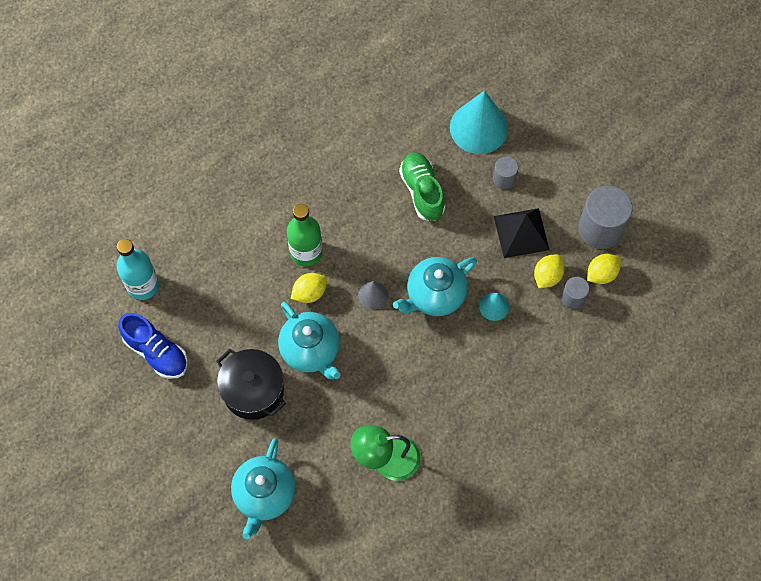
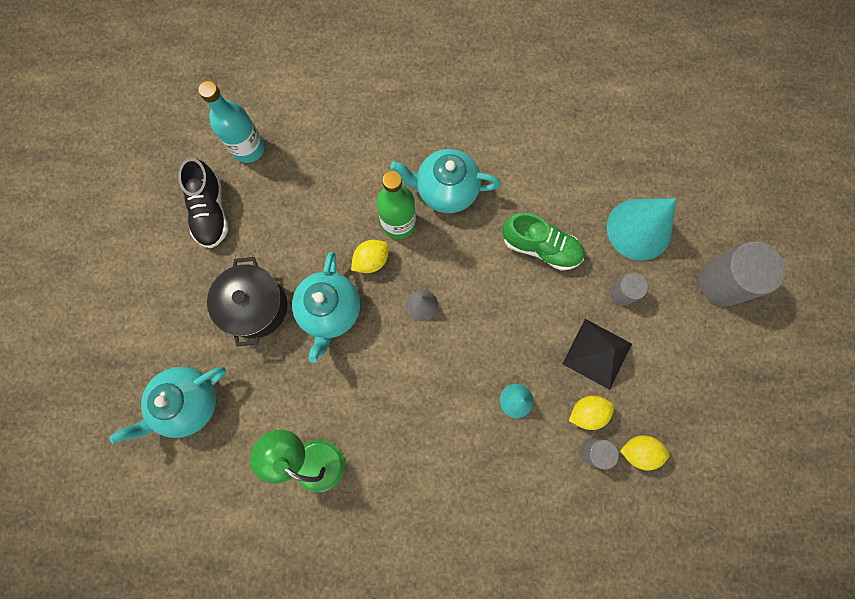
camera: 40 degrees right, 10 degrees up
blue shoe [118,313,188,379] -> black shoe [178,158,228,248]
yellow lemon [291,273,327,303] -> yellow lemon turned 45 degrees counterclockwise [351,240,389,273]
turquoise teapot [393,257,477,316] -> turquoise teapot moved to [391,149,501,213]
green shoe [399,152,445,221] -> green shoe turned 90 degrees clockwise [502,213,585,271]
grey cylinder [578,186,633,249] -> grey cylinder moved to [699,241,785,306]

